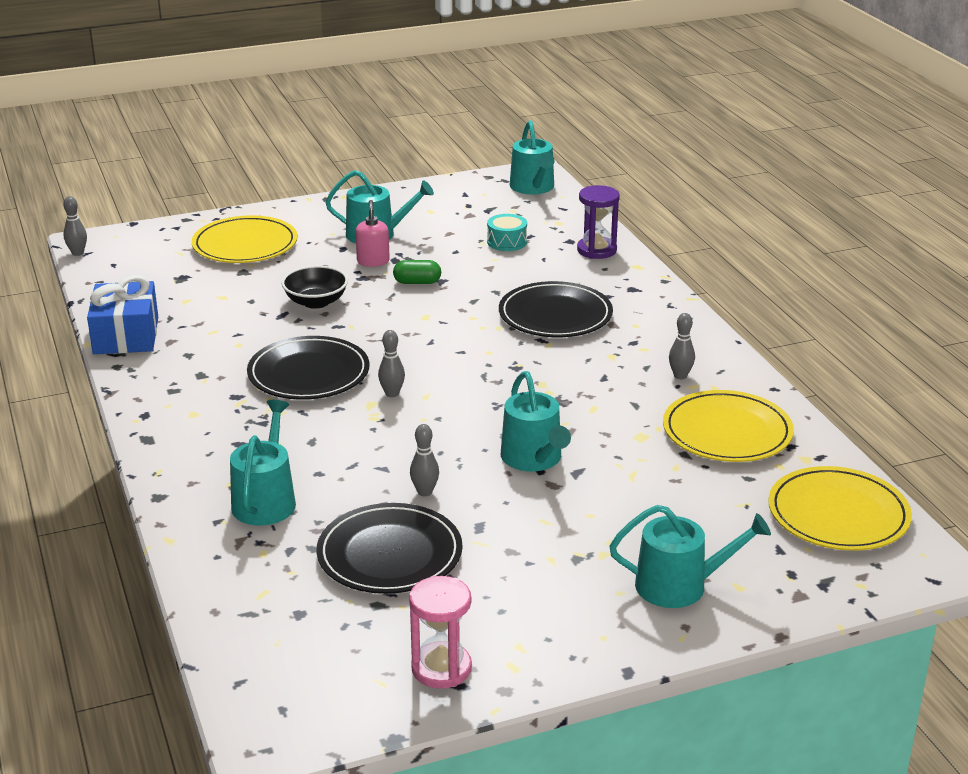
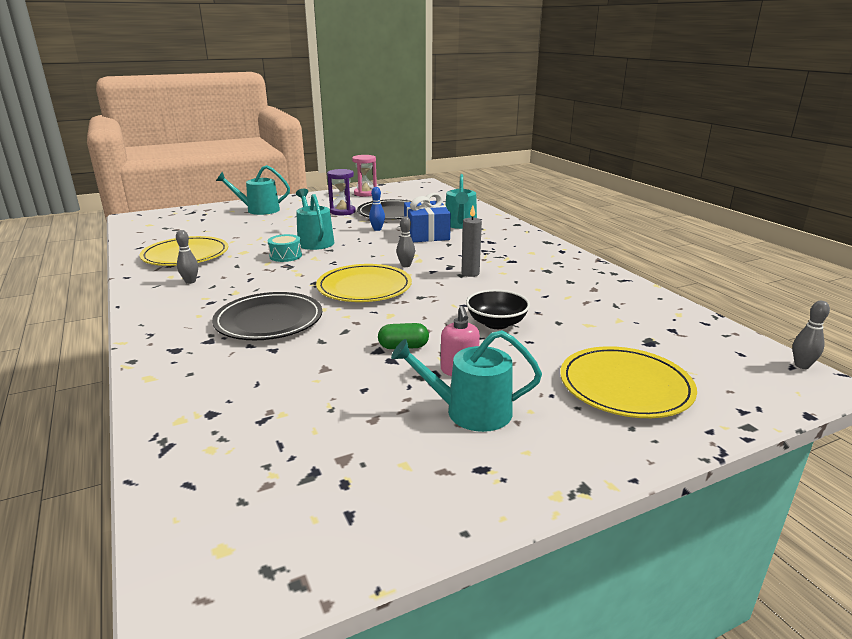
camera: 175 degrees right, 5 degrees down
blue gift [87,275,158,354] -> blue gift moved to [404,193,451,242]
black plate [247,336,369,400] -> grey candle [462,205,482,277]
grey bowling pin [410,424,439,497] -> blue bowling pin [369,187,385,231]
turquoise drum [487,214,527,251] -> turquoise drum moved to [268,234,302,262]
turquoise watering can [510,120,554,195] -> none
purple hourglass [577,185,620,259] -> purple hourglass moved to [327,169,356,215]
yellow plate [768,466,912,551] -> yellow plate moved to [316,264,412,302]

